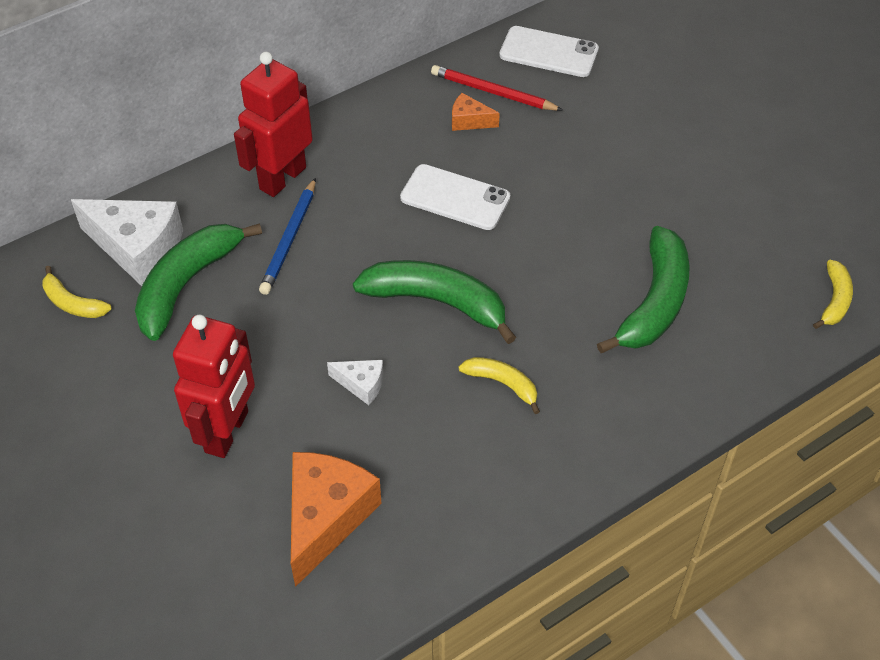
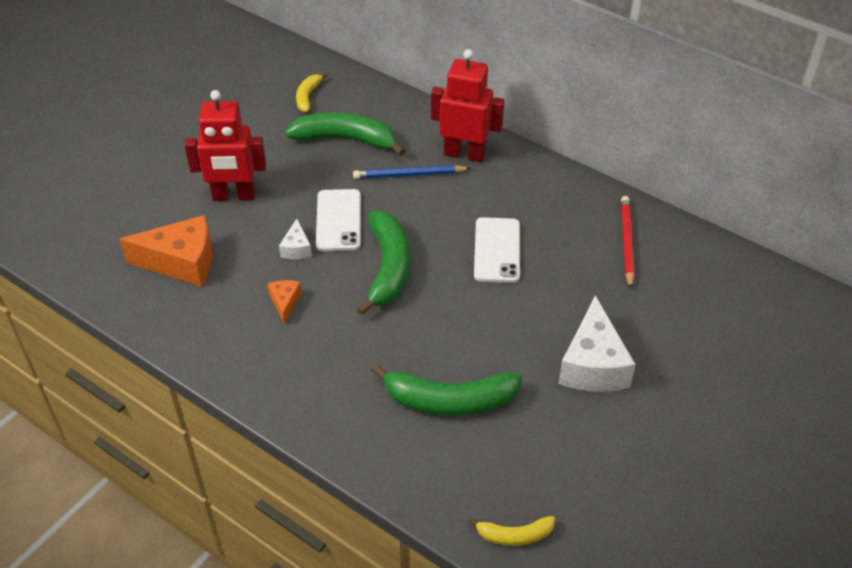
camera: 70 degrees right, 5 degrees down
white cheese [71,199,183,286] -> white cheese moved to [559,295,636,392]
orange cheese [452,93,500,131] -> orange cheese moved to [268,280,302,324]
yellow banana [458,357,540,414] -> none
white phone [499,26,599,77] -> white phone moved to [316,189,361,251]

